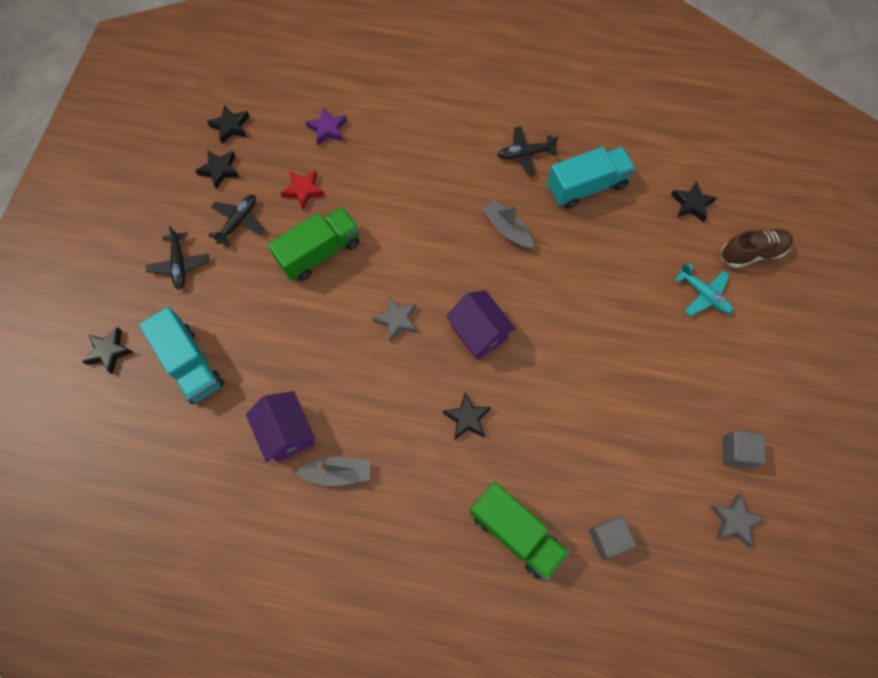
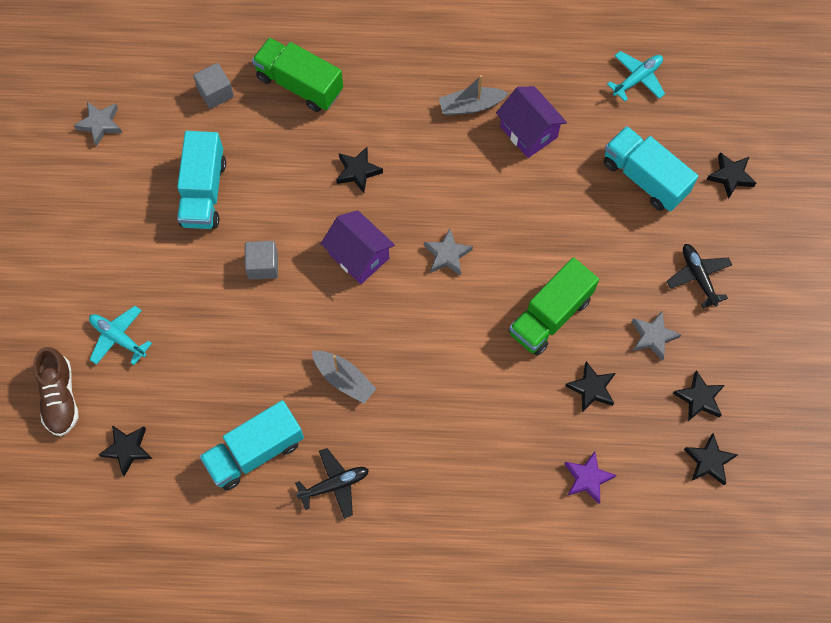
camera: 170 degrees right, 0 degrees up
black plane [208,195,264,247] -> grey star [632,310,682,361]
red star [280,170,325,210] -> black star [565,361,615,412]
brown shoe [721,228,793,268] -> brown shoe turned 75 degrees counterclockwise [34,347,79,436]
grey cube [723,430,766,468] -> grey cube moved to [245,241,278,280]
none -> turquoise truck [177,131,226,229]
none -> turquoise plane [607,51,665,102]

